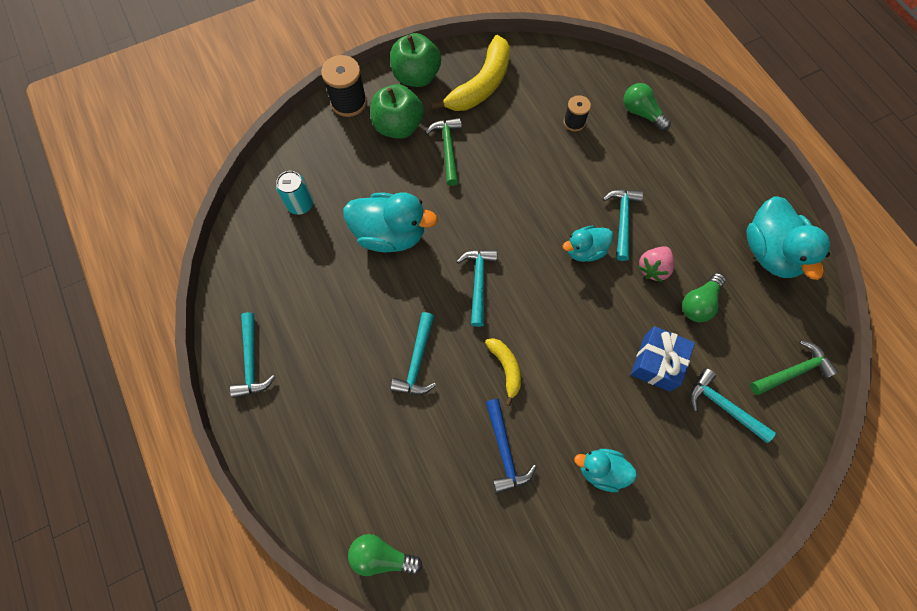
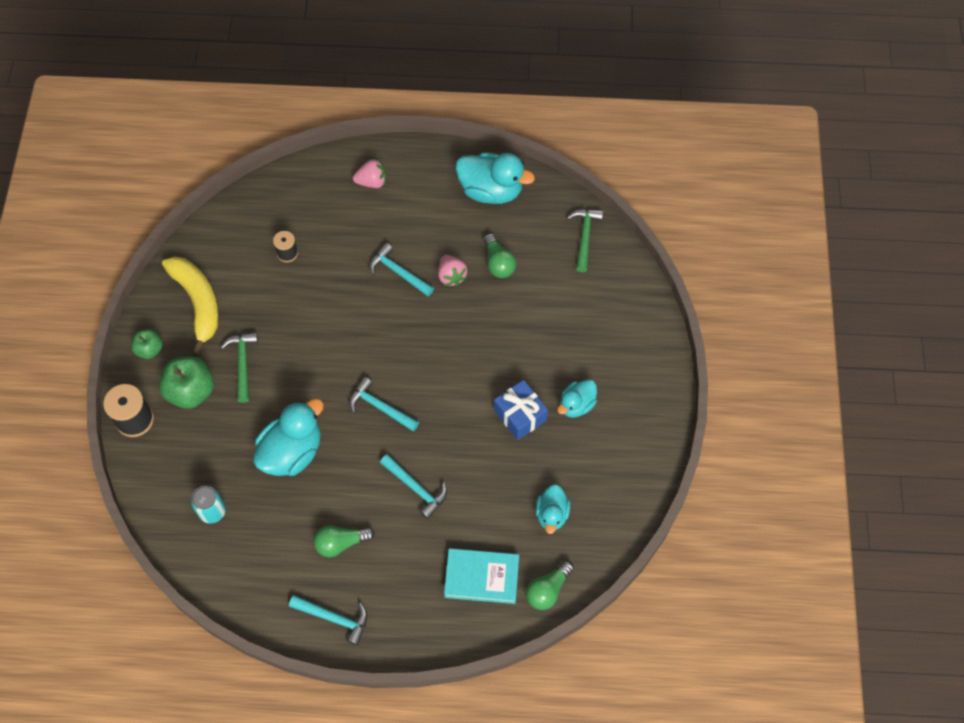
camera: 60 degrees left, 5 degrees down
green apple [390,33,441,87] -> green apple [131,329,163,359], size x0.58
green hammer [425,118,462,186] -> green hammer turned 60 degrees clockwise [220,332,258,403]
yellow banana [485,338,521,406] -> none
blue hammer [486,399,536,494] -> none
turquoise duck [563,226,613,262] -> turquoise duck moved to [535,484,571,534]
green light bulb [623,83,671,131] -> green light bulb moved to [314,525,375,557]
blue gift [631,326,695,392] -> blue gift moved to [494,380,548,440]
turquoise hammer [690,368,776,443] -> none
none -> pink strawberry [353,159,386,188]
none -> turquoise book [444,548,519,604]

